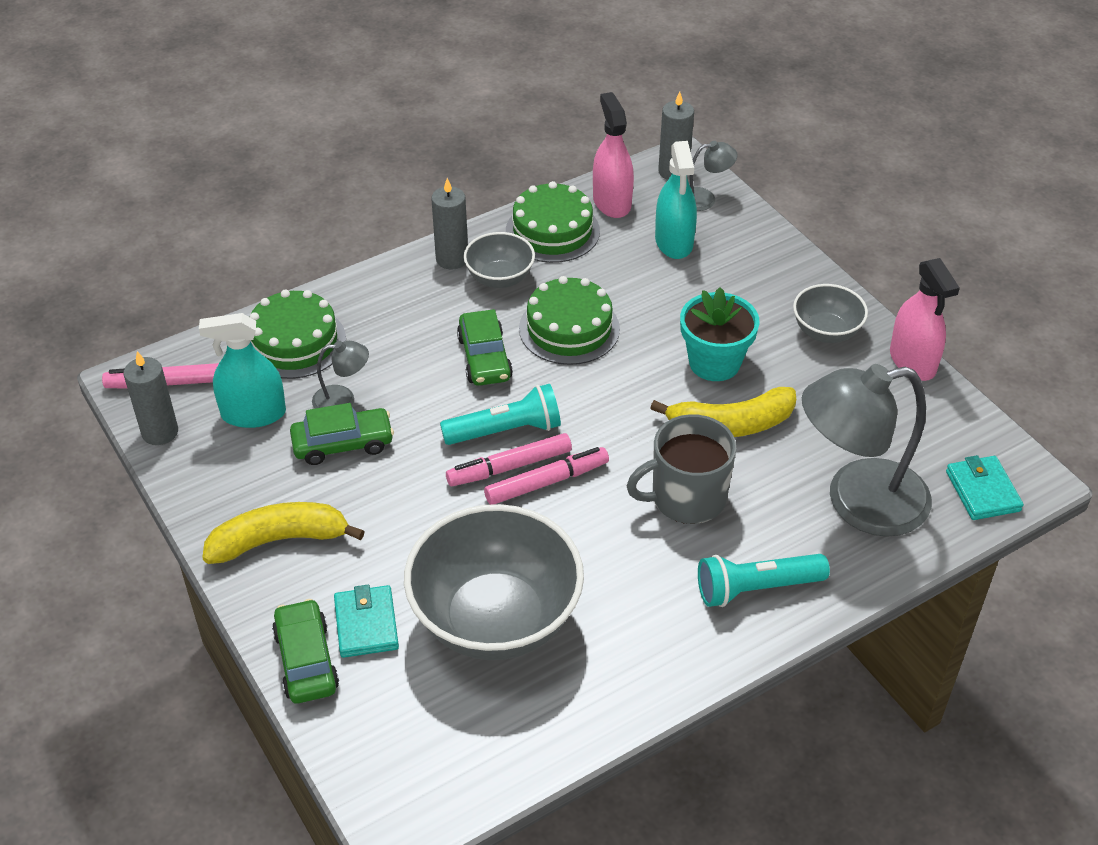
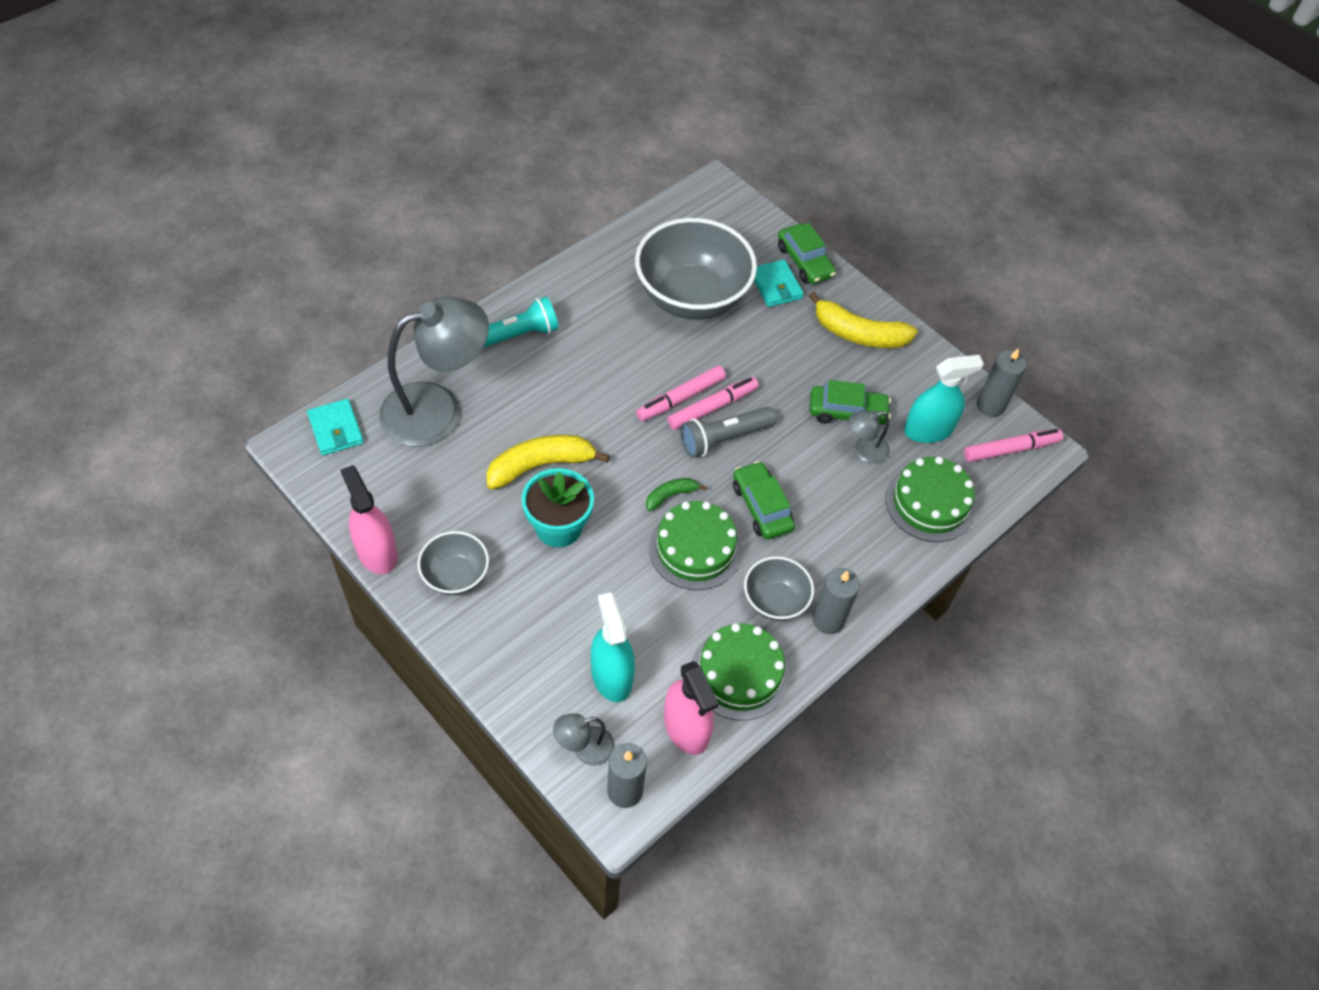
camera: 165 degrees right, 10 degrees up
yellow banana [202,502,365,564] -> yellow banana turned 45 degrees clockwise [809,292,918,348]
green car [290,403,394,465] -> green car turned 150 degrees counterclockwise [810,380,891,424]
turquoise flashlight [440,384,561,445] -> grey flashlight [680,407,776,458]
grey mug [627,414,737,524] -> none
none -> green banana [646,478,707,511]

